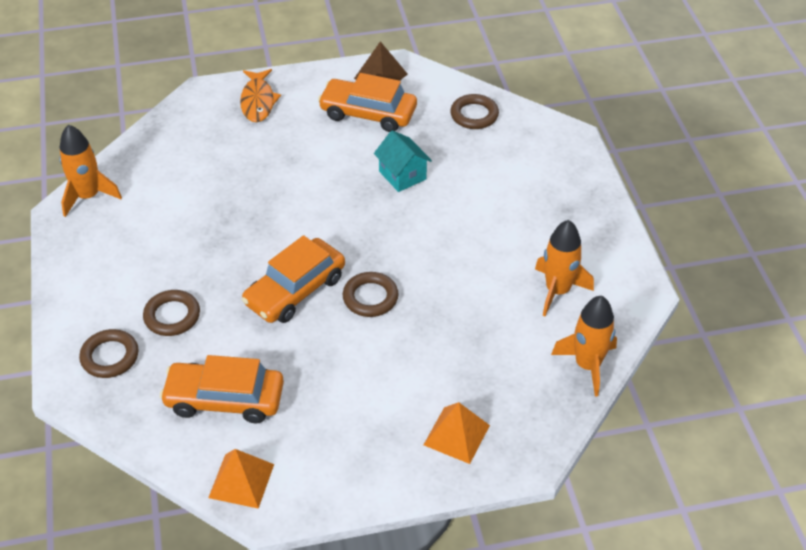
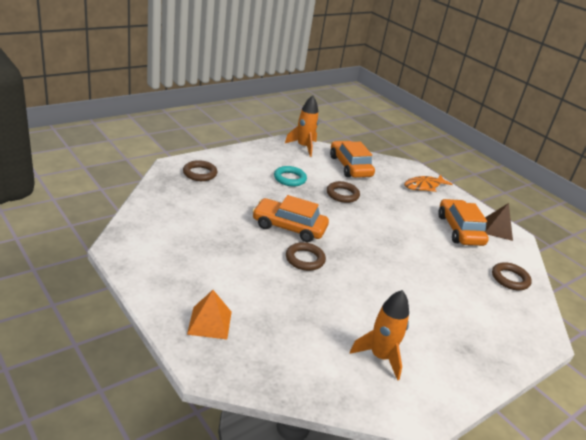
camera: 60 degrees right, 15 degrees down
brown ring [143,290,200,336] -> brown ring moved to [327,181,360,203]
orange car [160,355,284,423] -> orange car moved to [330,141,375,178]
orange pyramid [208,449,274,509] -> none
turquoise house [374,130,432,192] -> none
orange rocket [551,296,617,397] -> none
none -> turquoise ring [274,166,307,187]

